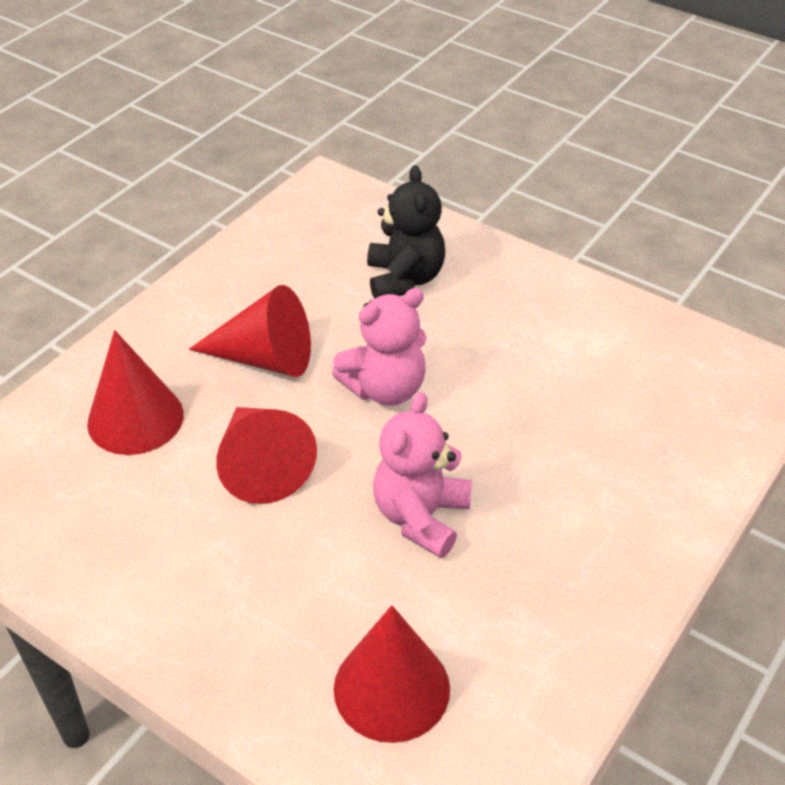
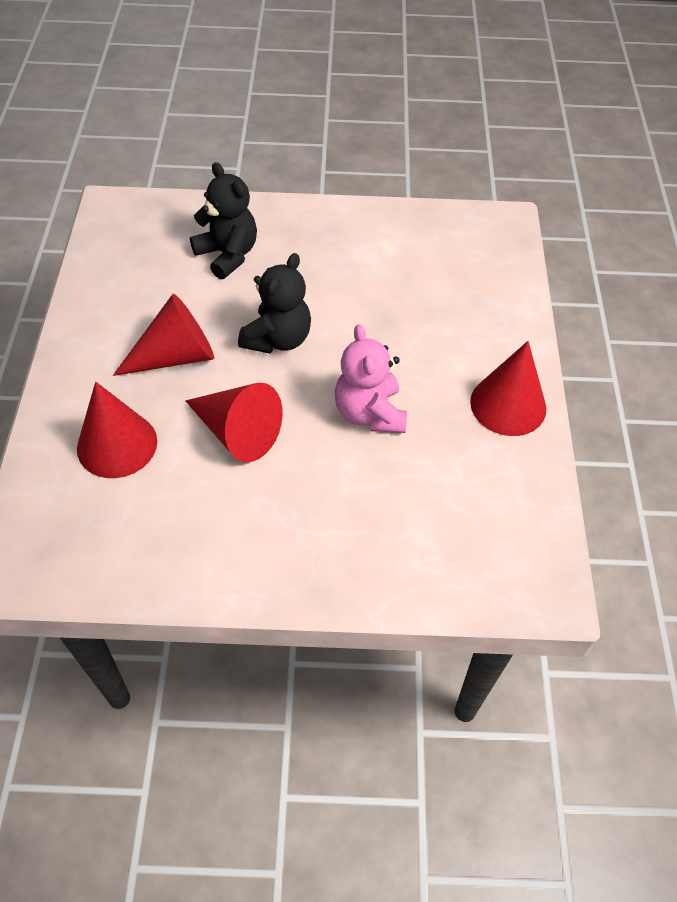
camera: 35 degrees left, 10 degrees up
pink teddy bear [332,288,426,406] -> black teddy bear [238,253,311,354]
red cone [334,605,450,743] -> red cone moved to [470,341,546,436]

